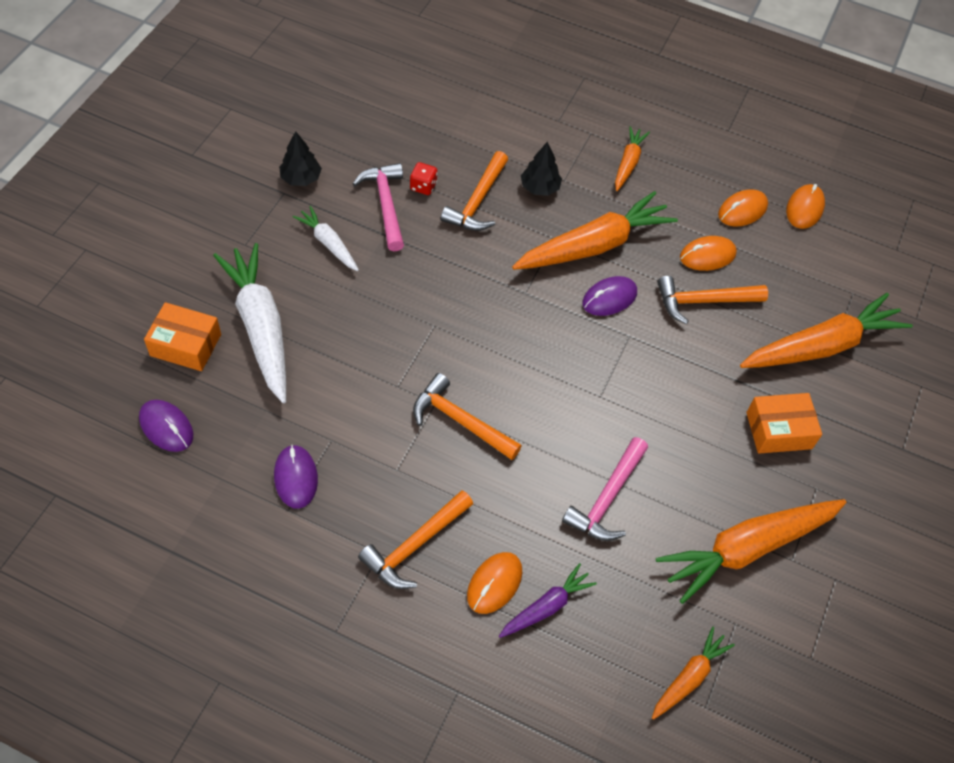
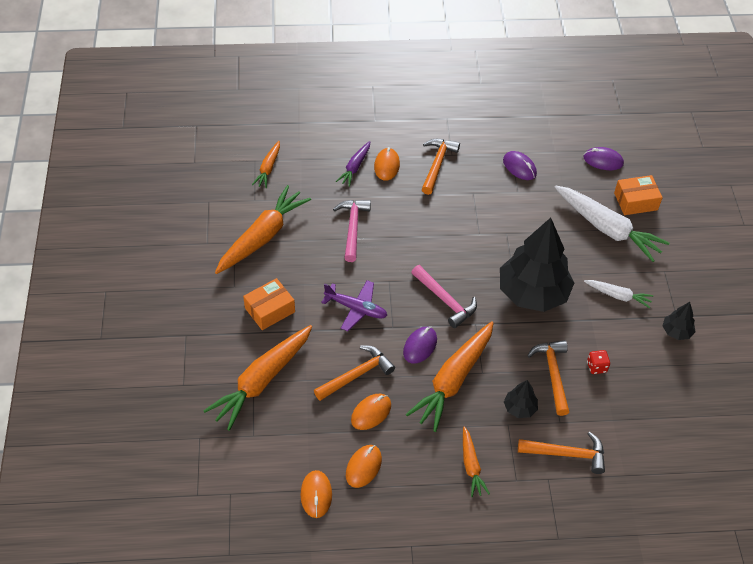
camera: 155 degrees right, 5 degrees down
pink hammer [353,163,404,251] -> pink hammer moved to [411,265,477,328]
orange hammer [413,373,522,460] -> orange hammer moved to [518,431,605,474]
none -> purple plane [321,280,387,331]
none -> black tree [500,218,574,312]

